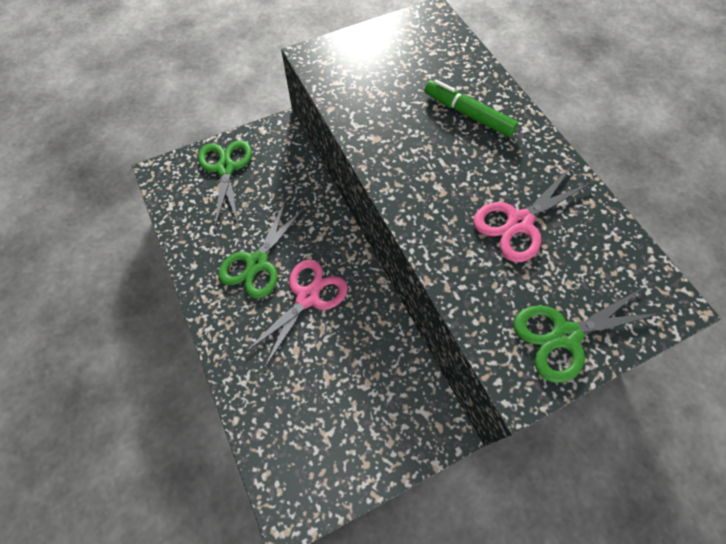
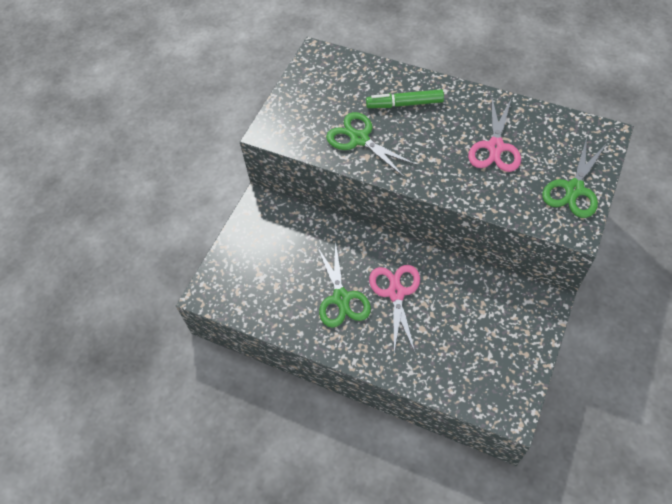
camera: 35 degrees left, 5 degrees down
green scissors [198,140,252,227] -> green scissors moved to [326,112,417,177]

